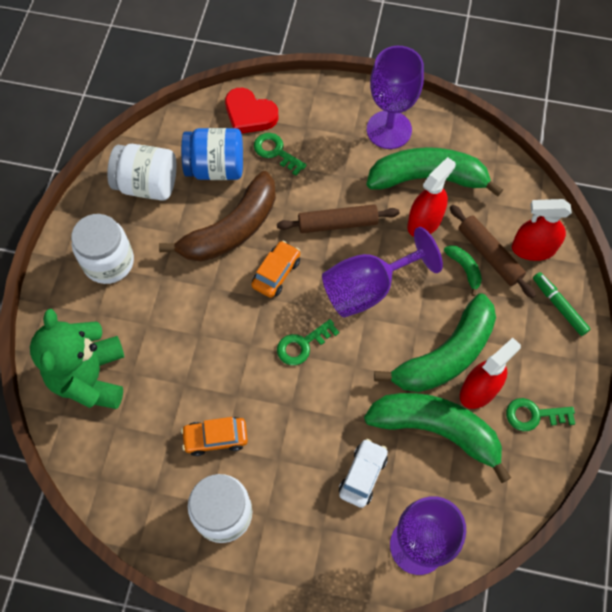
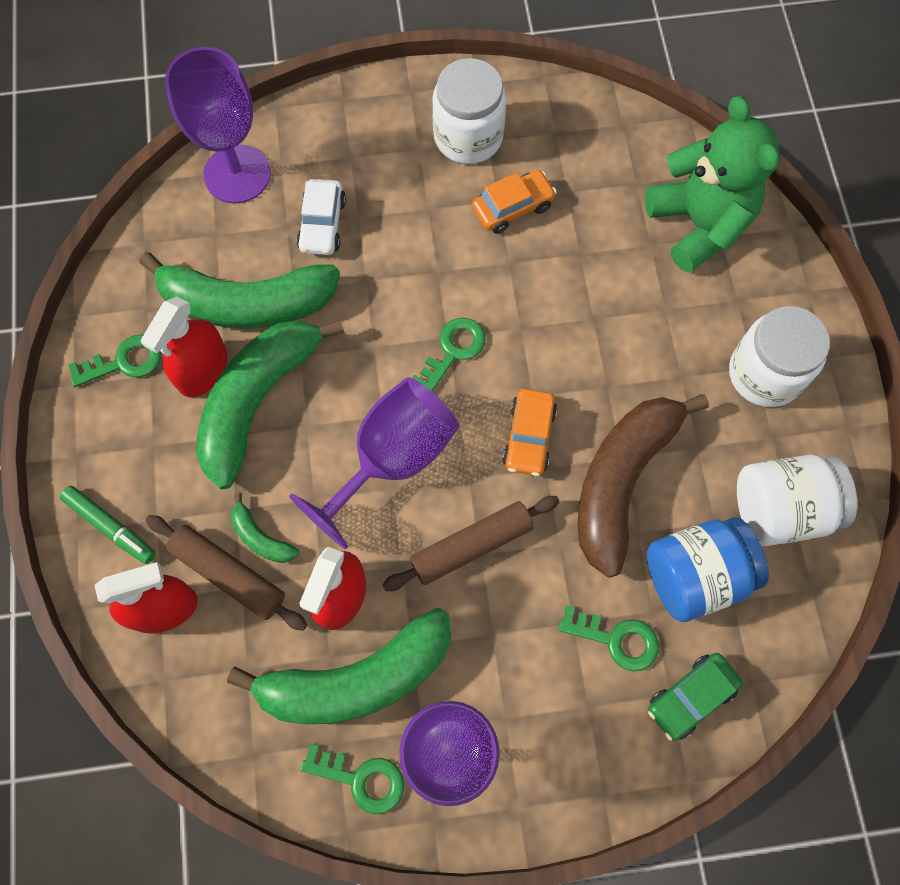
camera: 160 degrees right, 5 degrees up
red heart [225,88,278,134] -> green car [648,653,743,741]
none -> green key [300,744,405,815]

